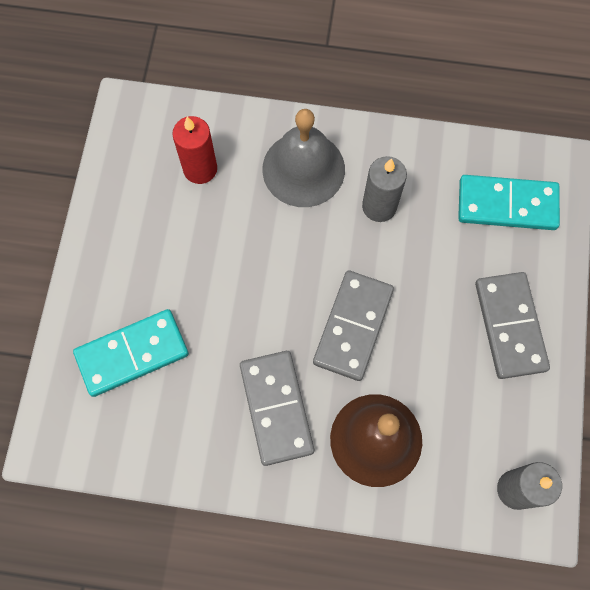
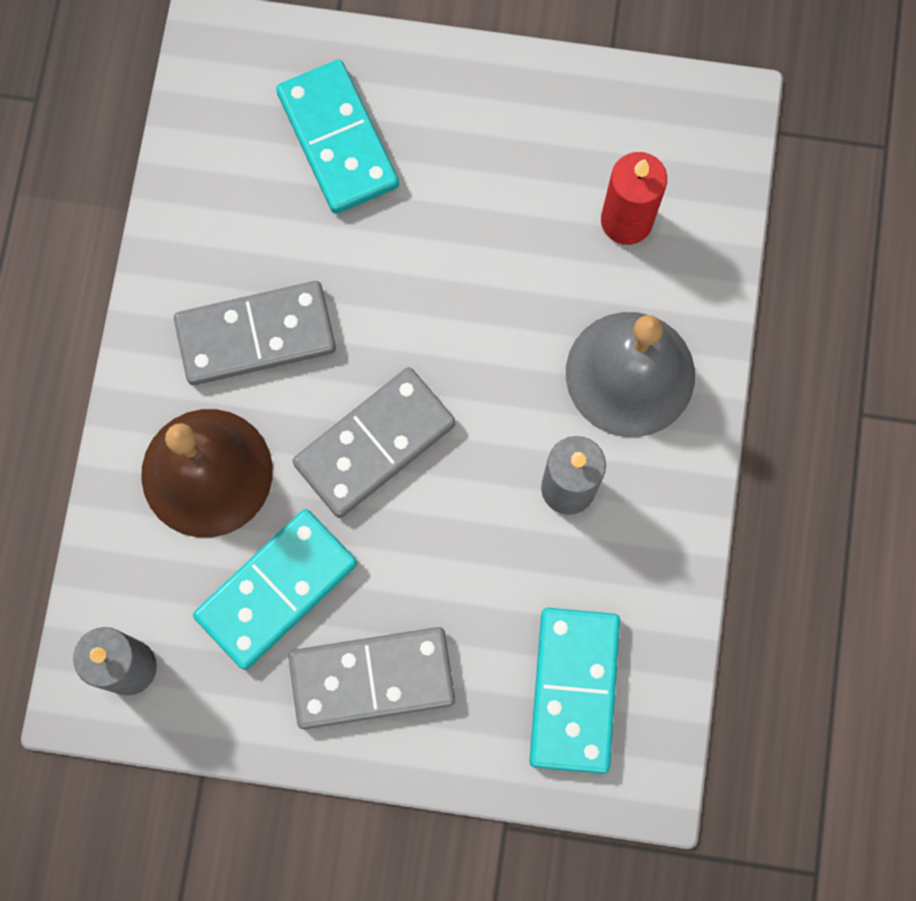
camera: 90 degrees right, 5 degrees up
grey domino [313,270,394,381] -> grey domino turned 60 degrees counterclockwise [292,367,456,518]
none -> turquoise domino [193,509,357,670]

